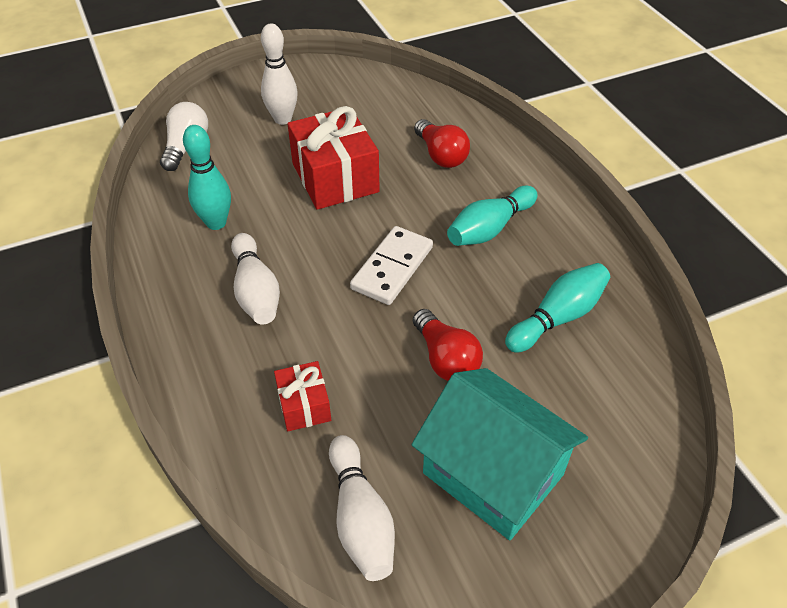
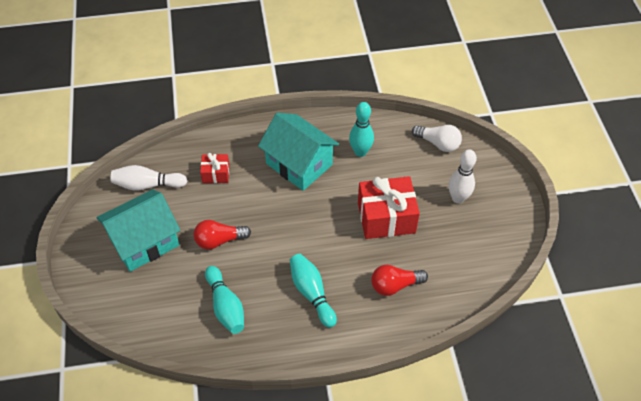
camera: 105 degrees right, 5 degrees up
white bowling pin [231,233,280,325] -> turquoise house [258,113,339,191]
white domino [350,226,433,305] -> none

